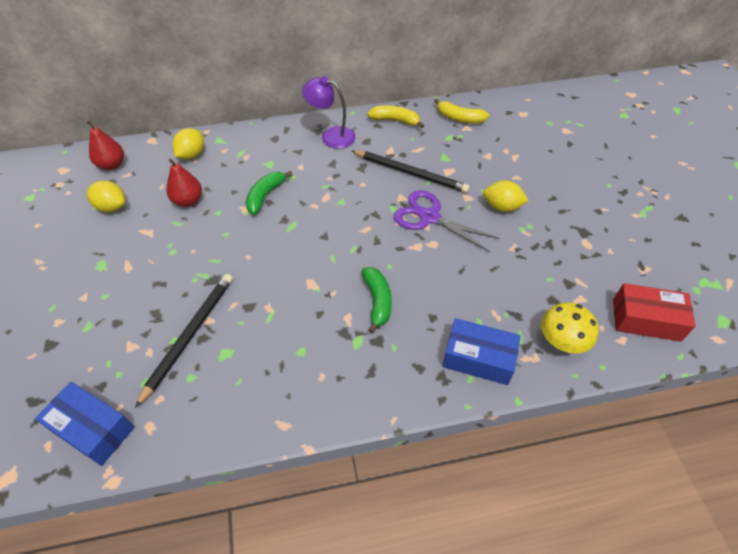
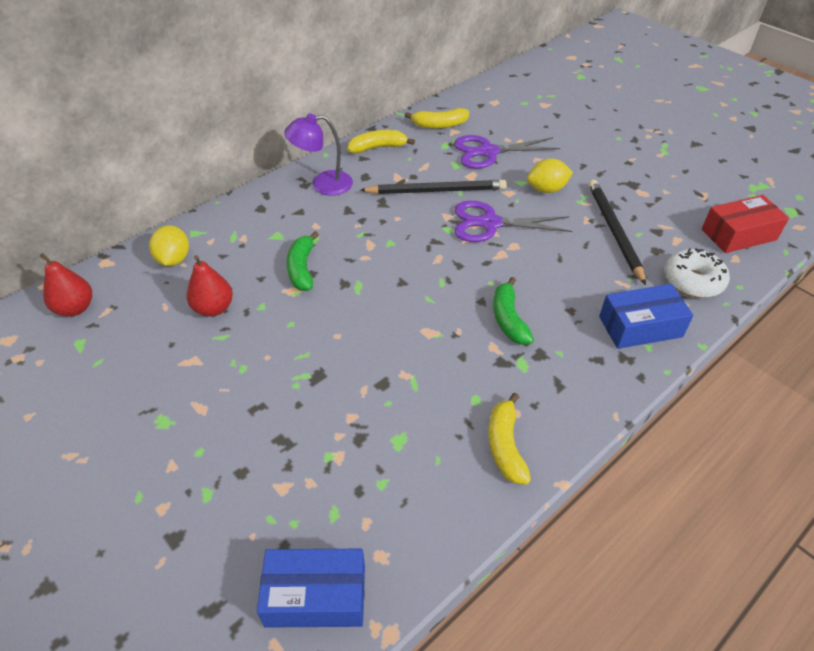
camera: 30 degrees left, 5 degrees down
yellow lemon [87,181,125,212] -> none
black pencil [135,274,233,408] -> black pencil moved to [588,180,646,285]
green banana [362,267,392,333] -> green banana turned 150 degrees counterclockwise [493,277,534,345]
yellow mushroom [541,302,599,354] -> white donut [664,248,730,298]
none -> purple scissors [454,135,560,169]
none -> yellow banana [488,393,531,484]

